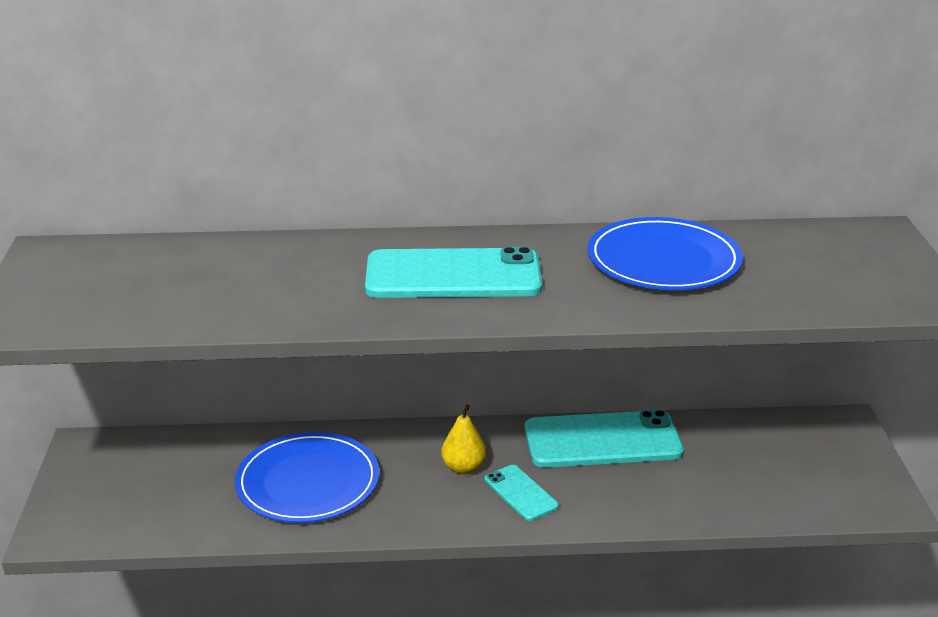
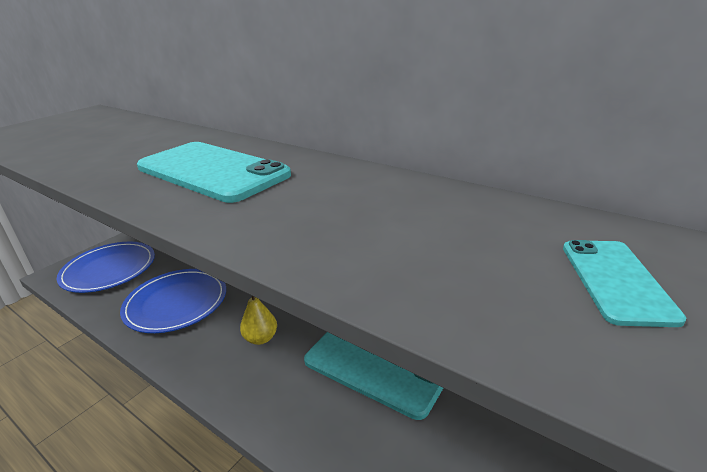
camera: 40 degrees right, 0 degrees up
turquoise phone [485,465,559,521] -> turquoise phone moved to [563,240,686,327]
blue plate [588,217,743,290] -> blue plate moved to [57,241,155,293]

